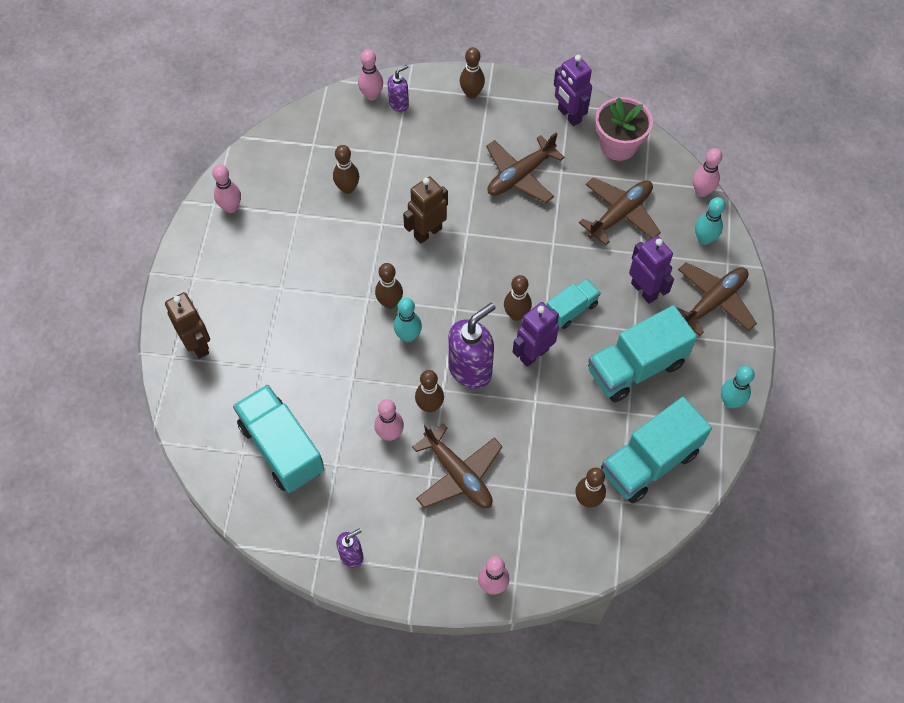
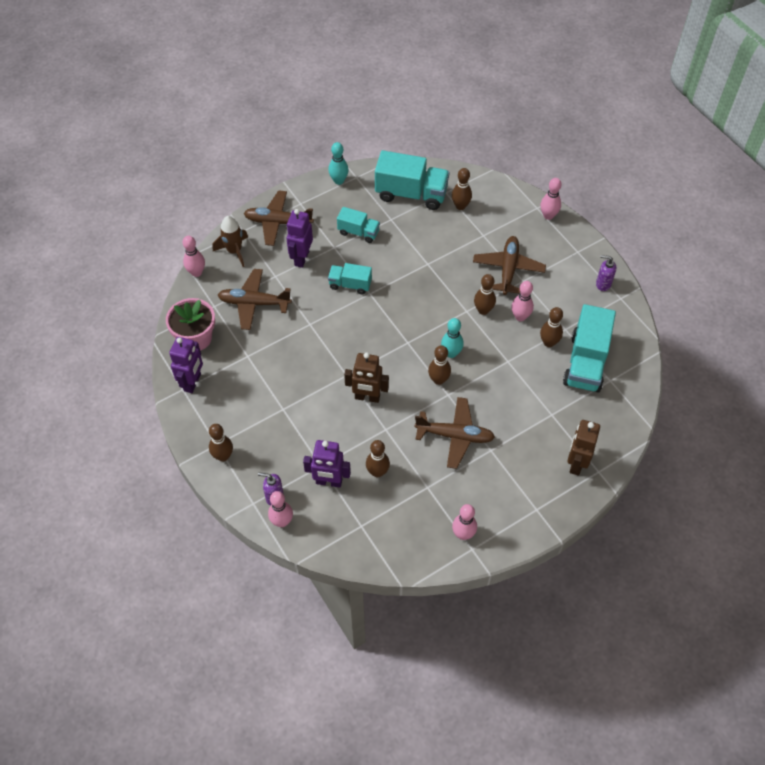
camera: 130 degrees left, 5 degrees down
purple soap dispenser [448,303,496,389] -> none
brown plane [486,132,565,203] -> brown plane moved to [414,397,495,469]
brown bowling pin [504,275,532,321] -> brown bowling pin moved to [540,307,563,347]
purple robot [513,302,559,367] -> purple robot moved to [303,440,351,488]
turquoise truck [588,305,697,402] -> turquoise truck [337,207,380,243], size x0.56
turquoise bowling pin [695,197,726,245] -> brown rocket [213,216,248,267]

